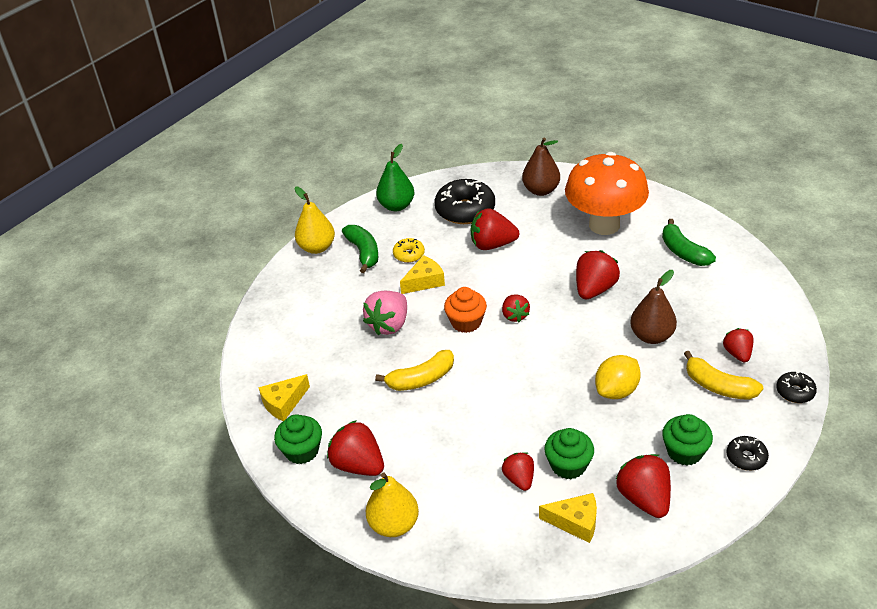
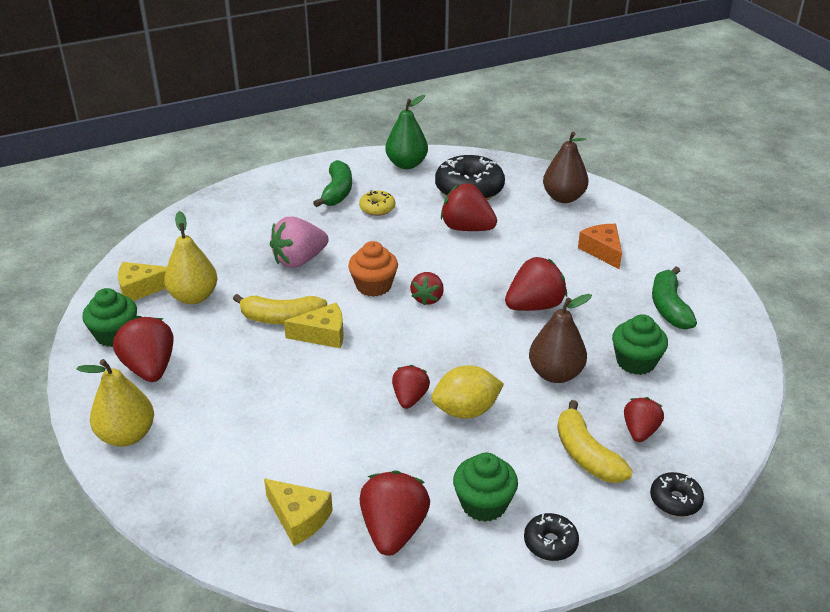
camera: 25 degrees right, 5 degrees down
yellow pear [295,187,335,254] -> yellow pear moved to [164,211,218,304]
yellow cheese [400,255,445,294] -> yellow cheese moved to [284,303,344,348]
red strawberry [502,452,534,491] -> red strawberry moved to [392,365,430,409]
green cupcake [544,428,594,479] -> green cupcake moved to [612,314,668,375]
orange mushroom [565,152,649,235] -> orange cheese [578,224,622,270]

